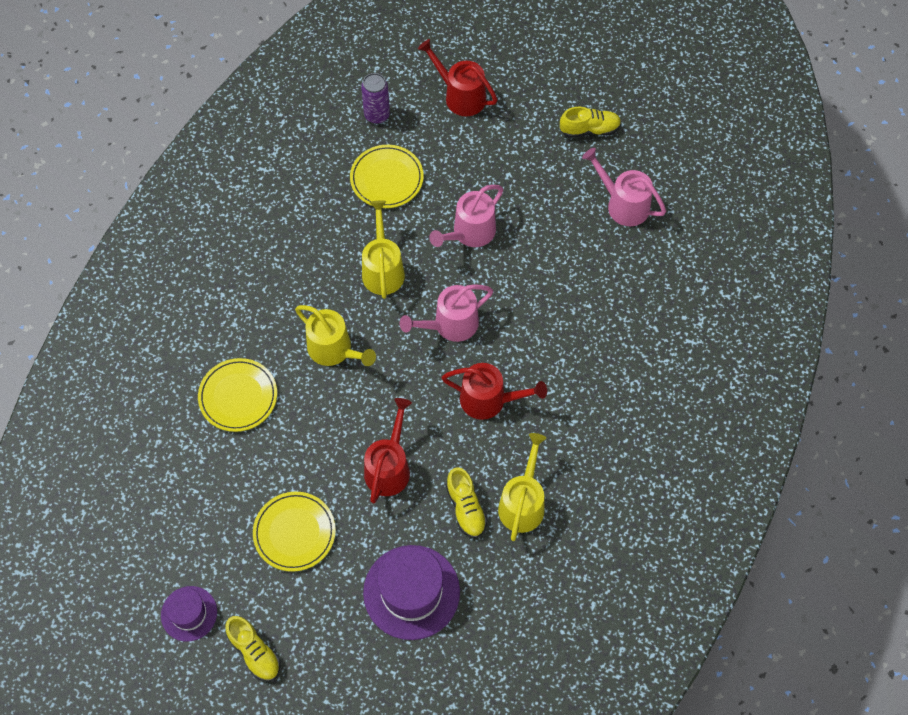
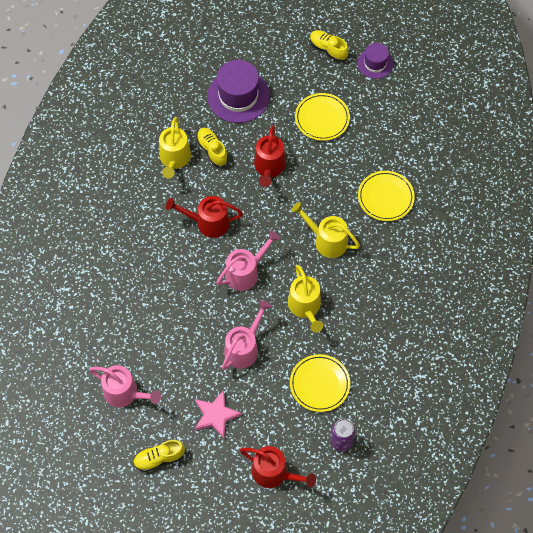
camera: 170 degrees right, 0 degrees up
none -> pink star [195,390,242,439]

